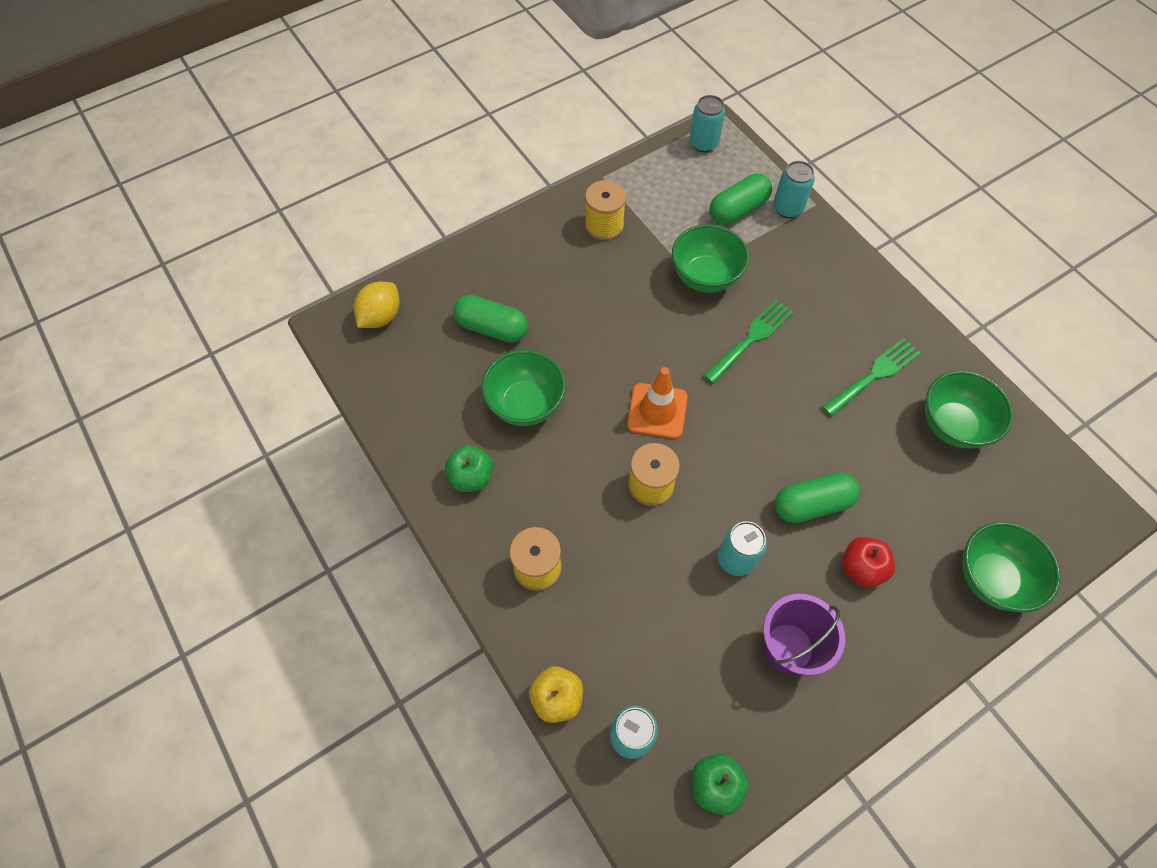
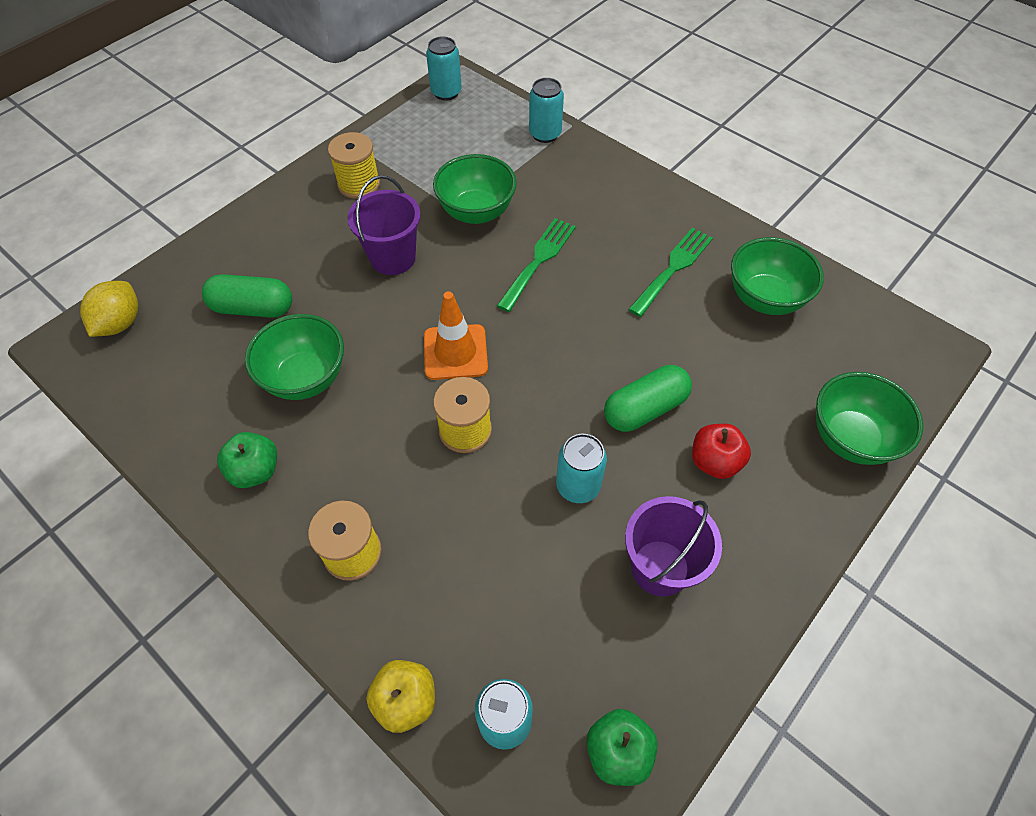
camera: 15 degrees left, 5 degrees down
green capsule [709,174,772,225] -> none
none -> purple bucket [347,175,421,275]

